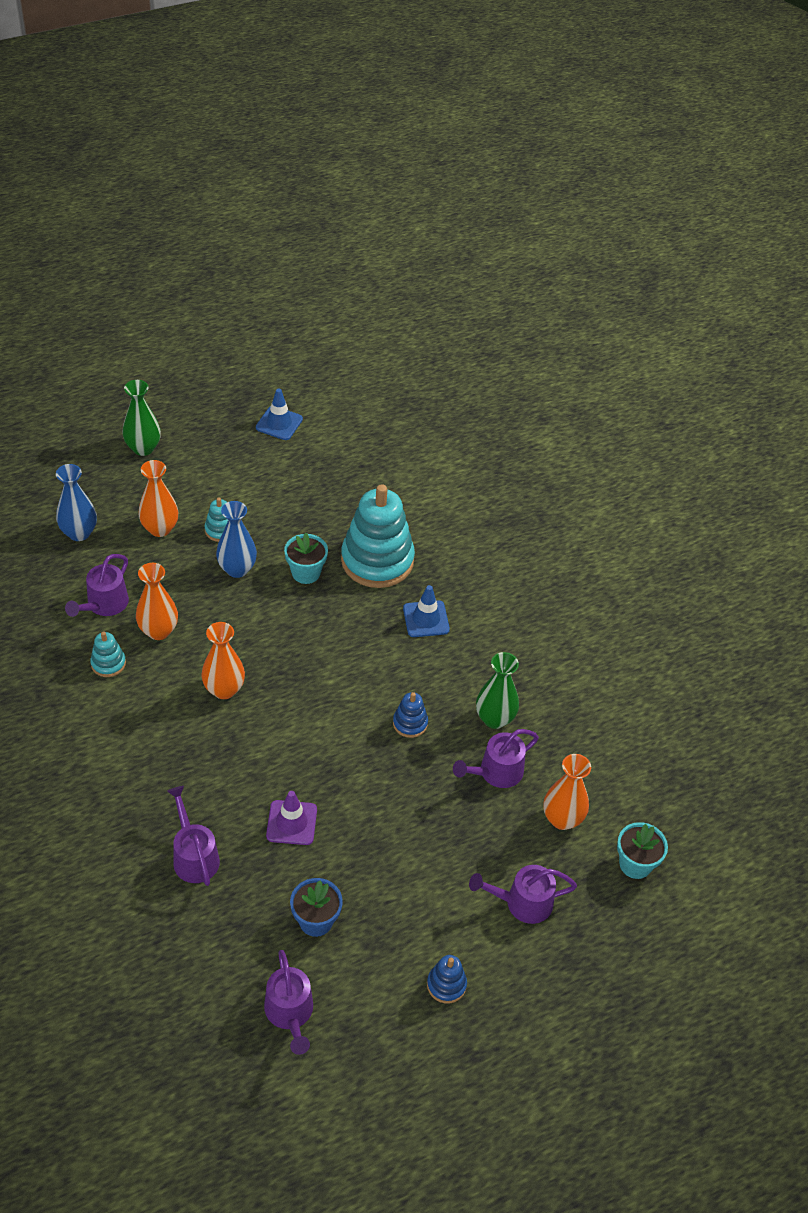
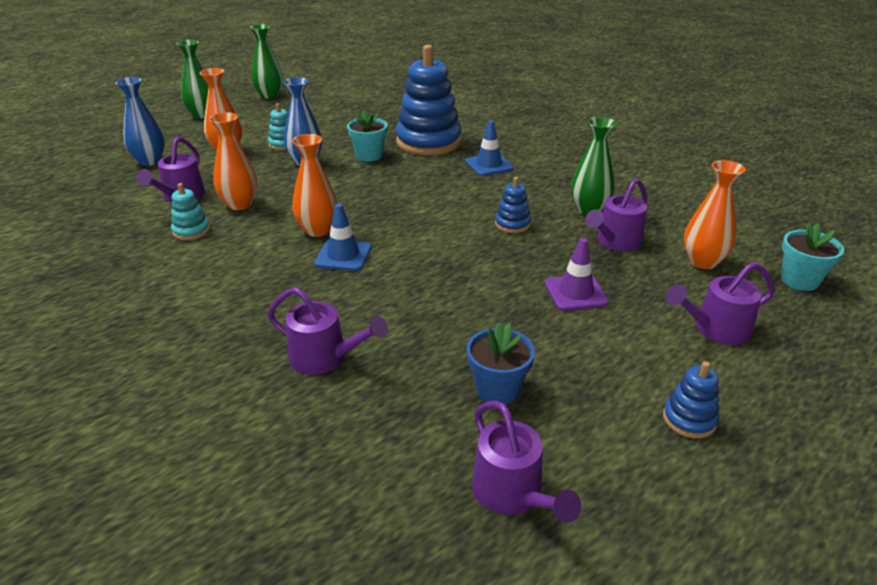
camera: 10 degrees left, 15 degrees down
purple watering can [167,786,220,886] -> purple watering can turned 150 degrees clockwise [267,287,388,375]
blue traffic cone [256,389,303,440] -> blue traffic cone moved to [314,203,371,271]
purple traffic cone [266,791,317,845] -> purple traffic cone moved to [545,238,609,311]
turquoise stacking toy [341,484,415,588] -> blue stacking toy [396,45,462,155]
none -> green vase [250,24,283,99]

